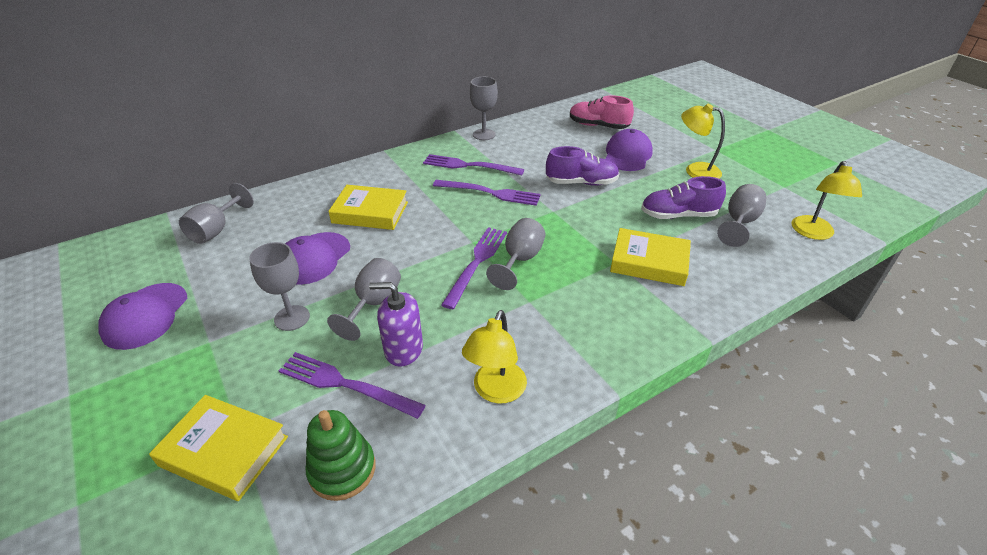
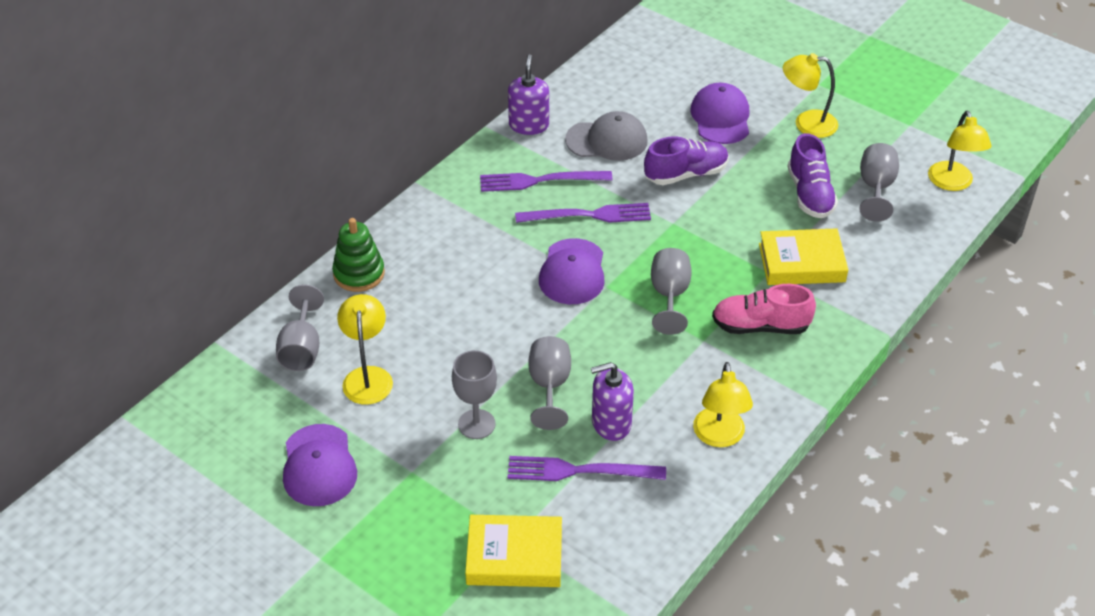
camera: 20 degrees left, 5 degrees up
purple cap [285,232,350,285] -> purple cap moved to [539,238,604,304]
green stacking toy [306,410,376,501] -> green stacking toy moved to [332,218,385,292]
yellow book [328,185,408,230] -> none
purple fork [441,227,507,309] -> none
grey goblet [470,77,498,140] -> purple soap dispenser [508,54,549,135]
pink shoe [570,95,634,129] -> pink shoe moved to [712,284,816,334]
purple shoe [641,176,726,219] -> purple shoe turned 75 degrees counterclockwise [787,133,838,218]
none -> yellow lamp [337,294,393,405]
none -> grey cap [565,111,648,161]

